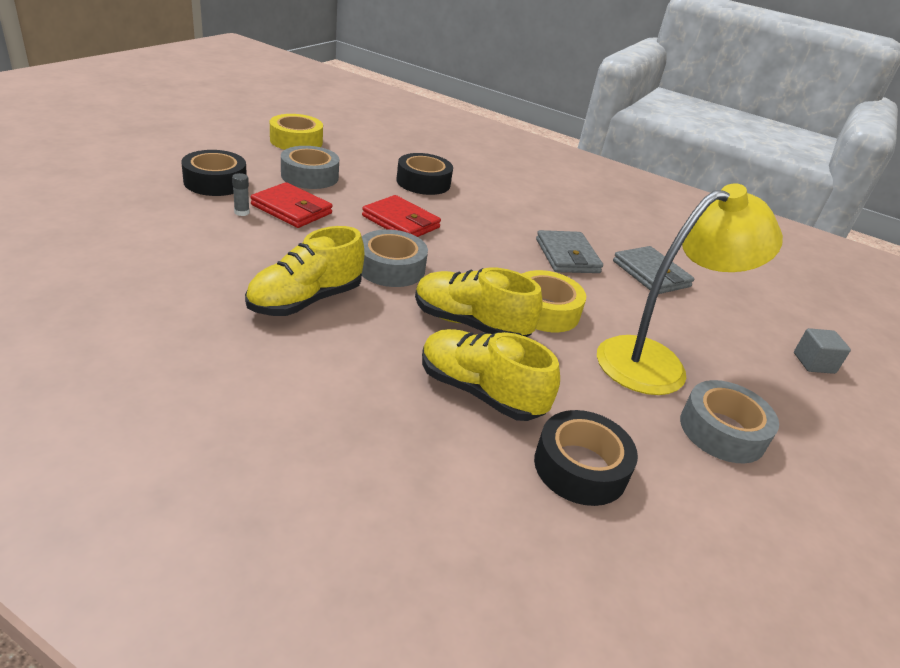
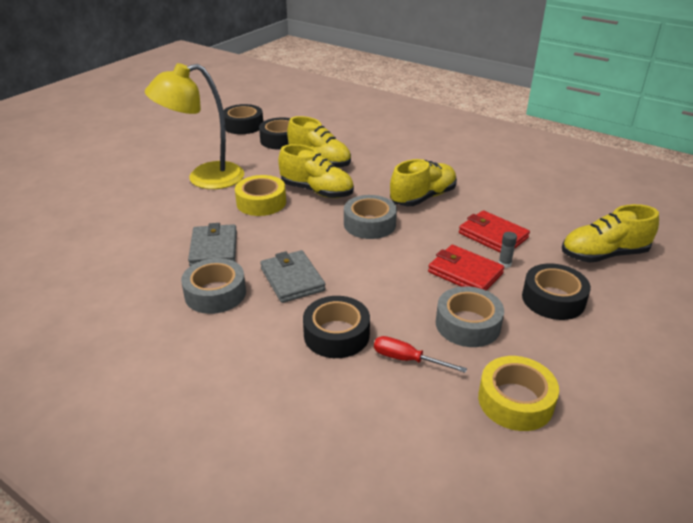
camera: 170 degrees left, 0 degrees up
red wallet [362,195,441,237] -> red wallet moved to [459,210,530,252]
grey wallet [613,246,694,294] -> grey wallet moved to [260,250,326,303]
grey tape [680,380,779,463] -> grey tape moved to [181,258,246,314]
grey cube [794,328,851,374] -> none
none -> black tape [223,104,263,134]
none -> red screwdriver [374,336,467,373]
none -> yellow shoe [562,204,659,263]

